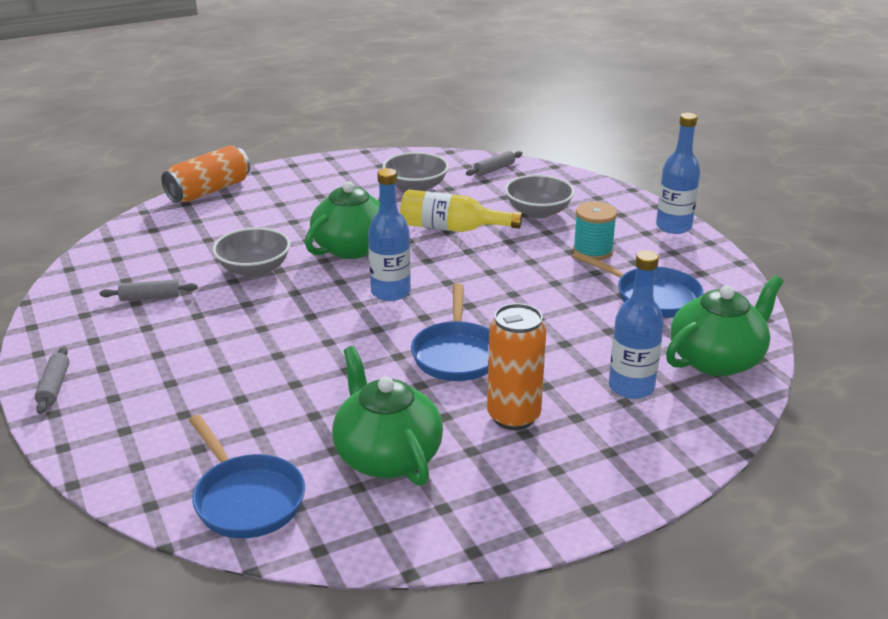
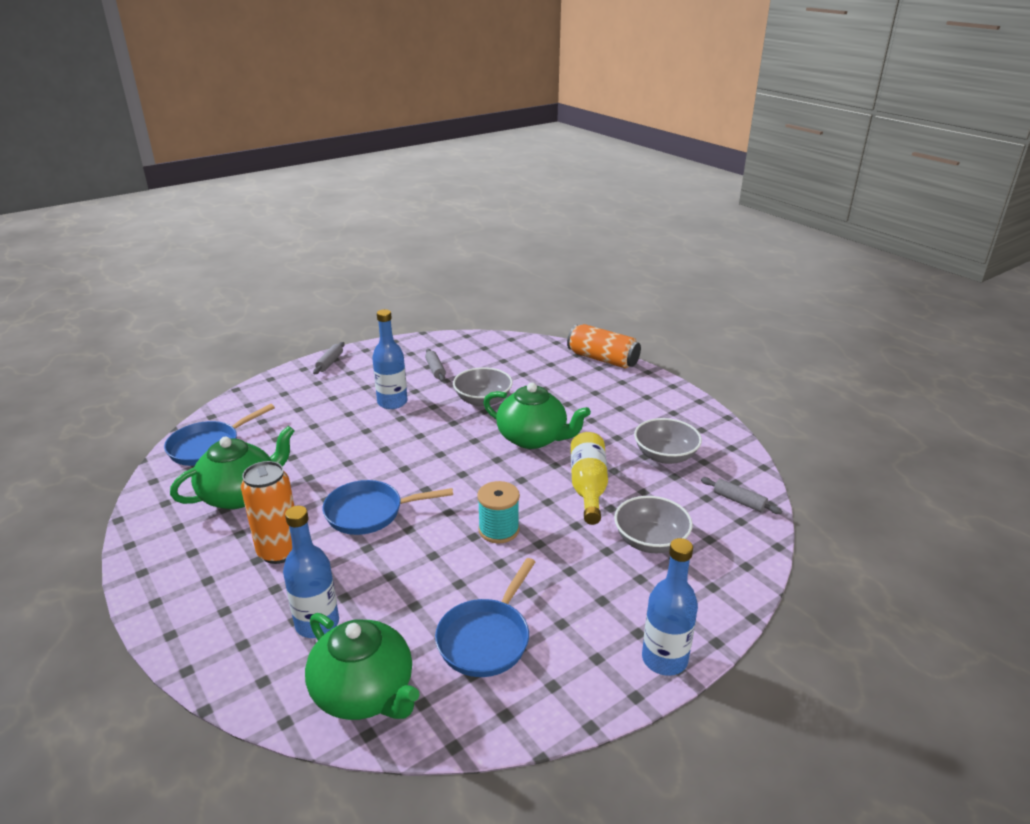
camera: 80 degrees right, 0 degrees up
grey rolling pin [35,347,70,414] -> grey rolling pin turned 60 degrees counterclockwise [313,342,345,374]
blue bottle [368,168,411,301] -> blue bottle moved to [372,309,407,409]
turquoise spool [573,202,617,260] -> turquoise spool moved to [477,481,520,543]

